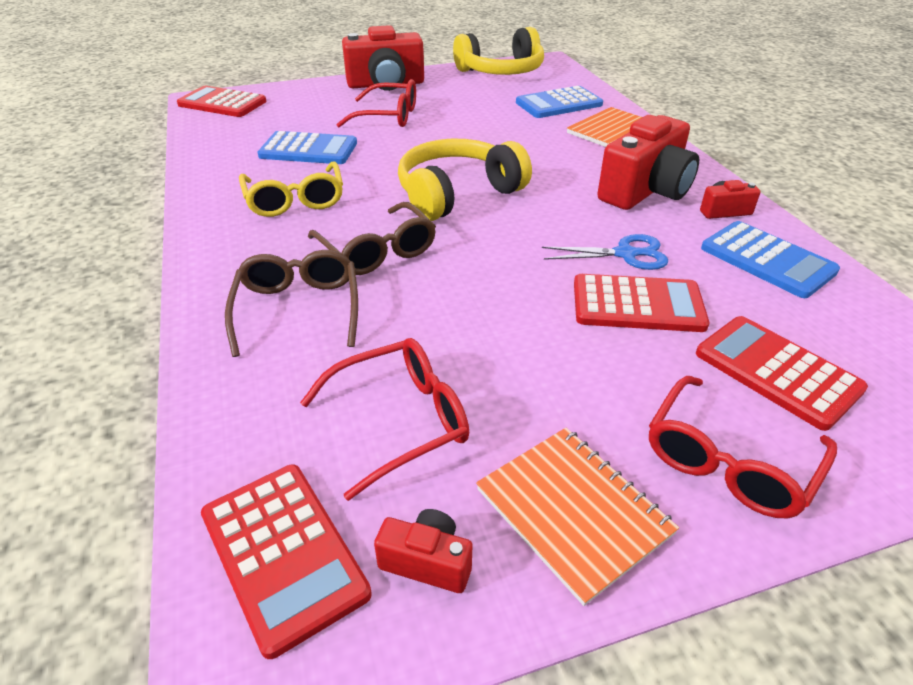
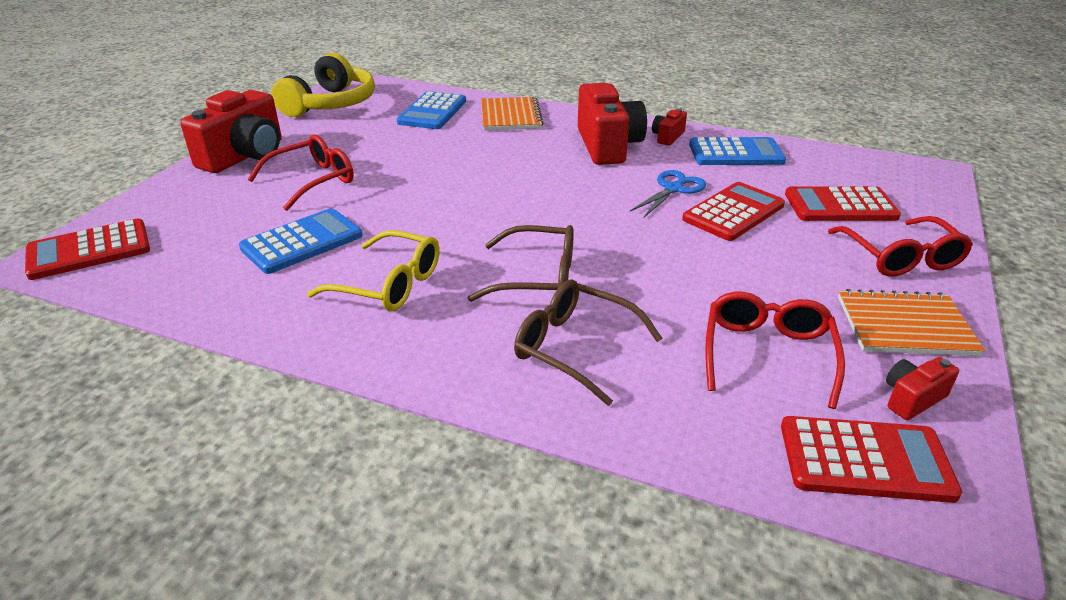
camera: 50 degrees left, 5 degrees down
yellow headphones [398,139,532,221] -> none

